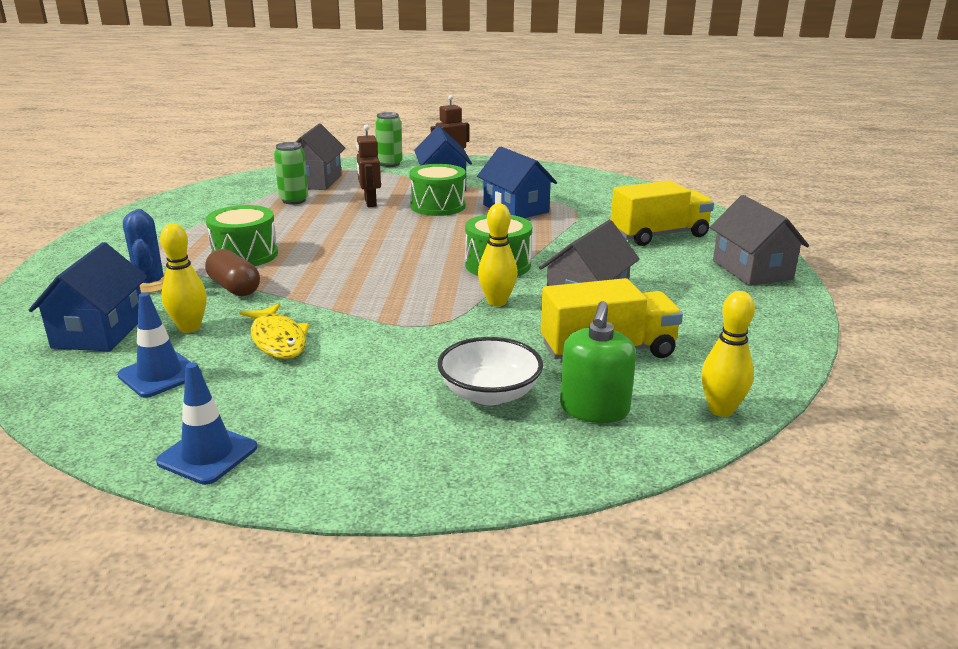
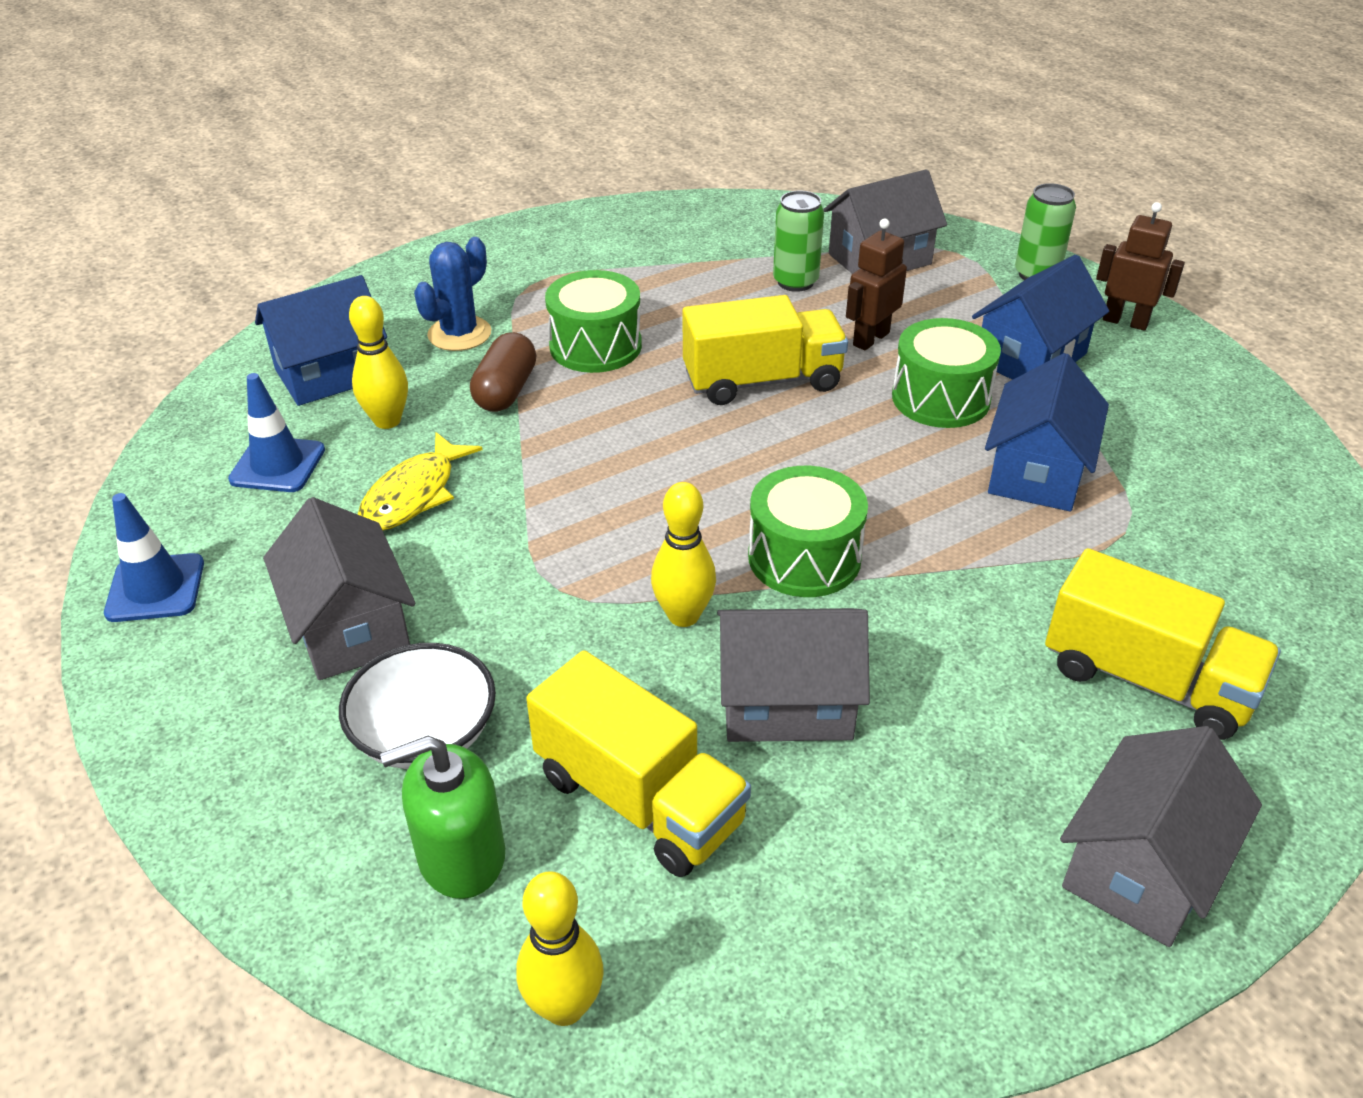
camera: 55 degrees right, 15 degrees up
none -> grey house [263,497,415,680]
none -> yellow truck [683,295,848,405]

